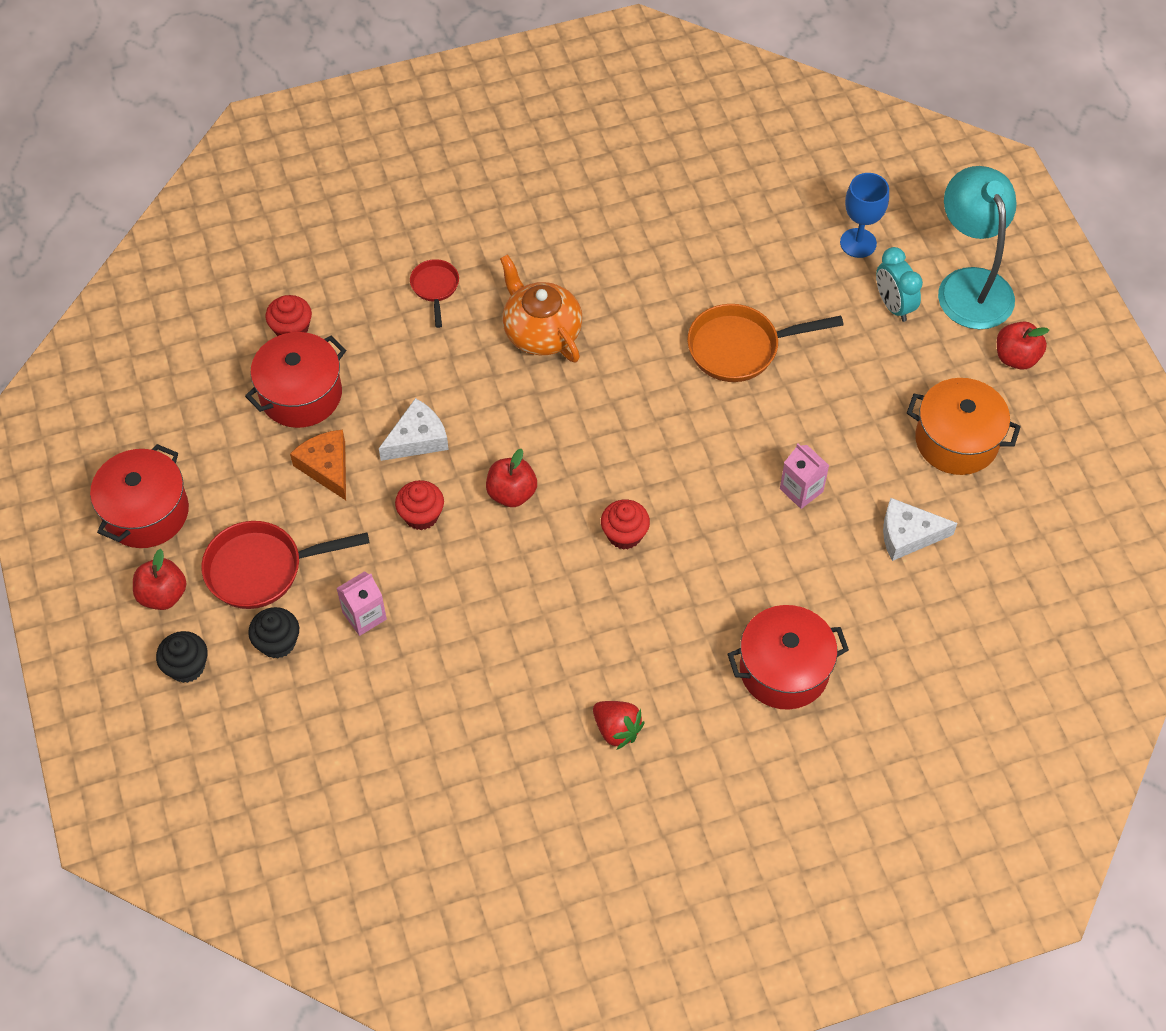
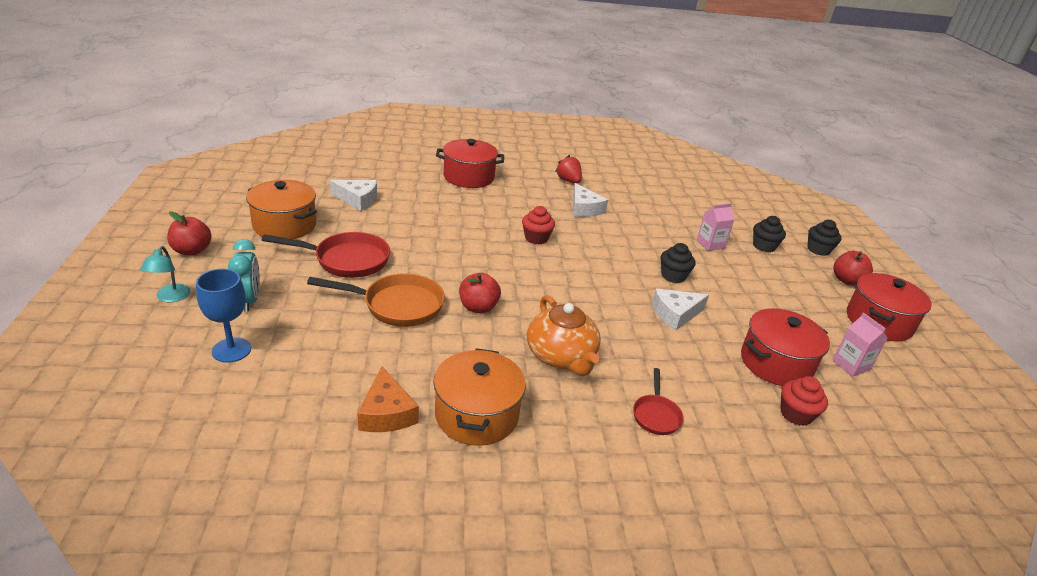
camera: 170 degrees left, 25 degrees down
red pan [201,521,369,609] -> red pan moved to [262,232,390,278]
orange cheese [290,430,346,500] -> orange cheese moved to [357,366,419,432]
red cupcake [395,480,444,530] -> black cupcake [660,243,696,283]
red apple [486,449,537,507] -> red apple moved to [459,273,501,313]
pink carton [780,444,829,509] -> pink carton moved to [833,313,887,377]
turquoise lamp [938,166,1017,329] -> turquoise lamp [140,246,191,302], size x0.45
none -> orange pot [433,348,526,446]
none -> white cheese [573,183,608,217]

